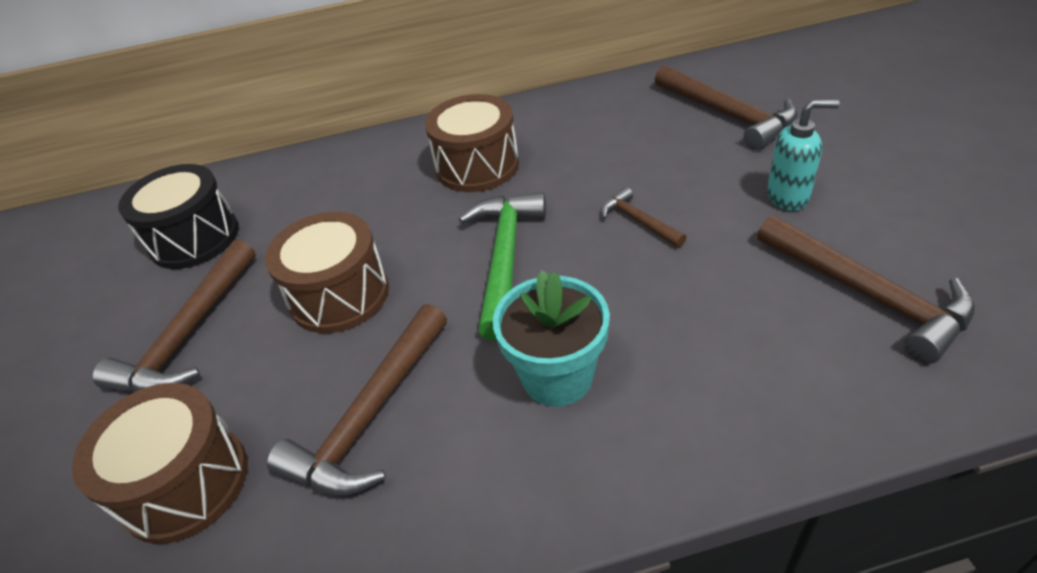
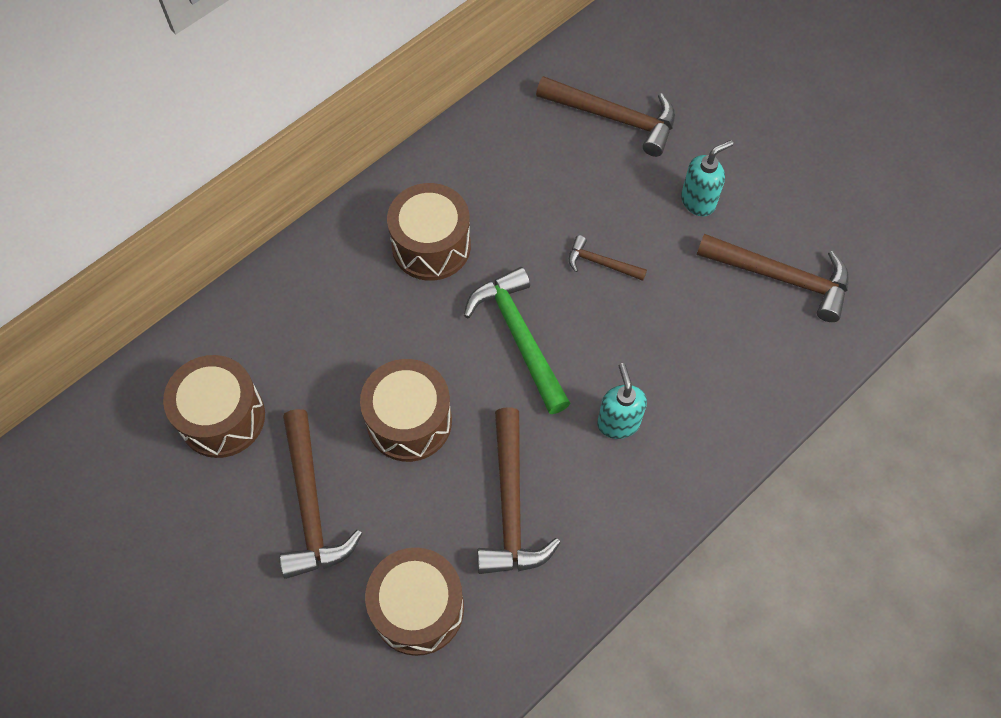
camera: 35 degrees left, 20 degrees up
black drum [118,164,239,269] -> brown drum [163,355,265,458]
turquoise flower pot [493,270,610,407] -> turquoise soap dispenser [597,363,647,439]

